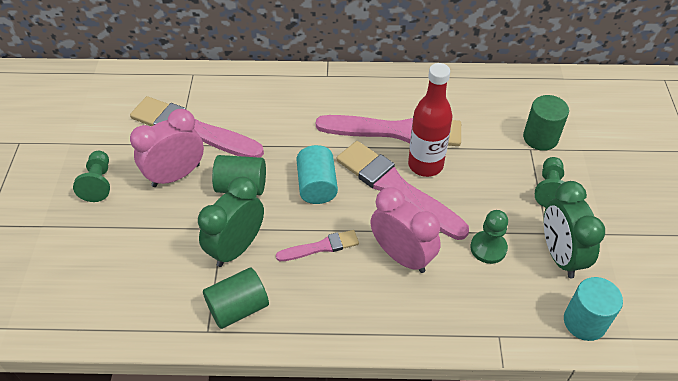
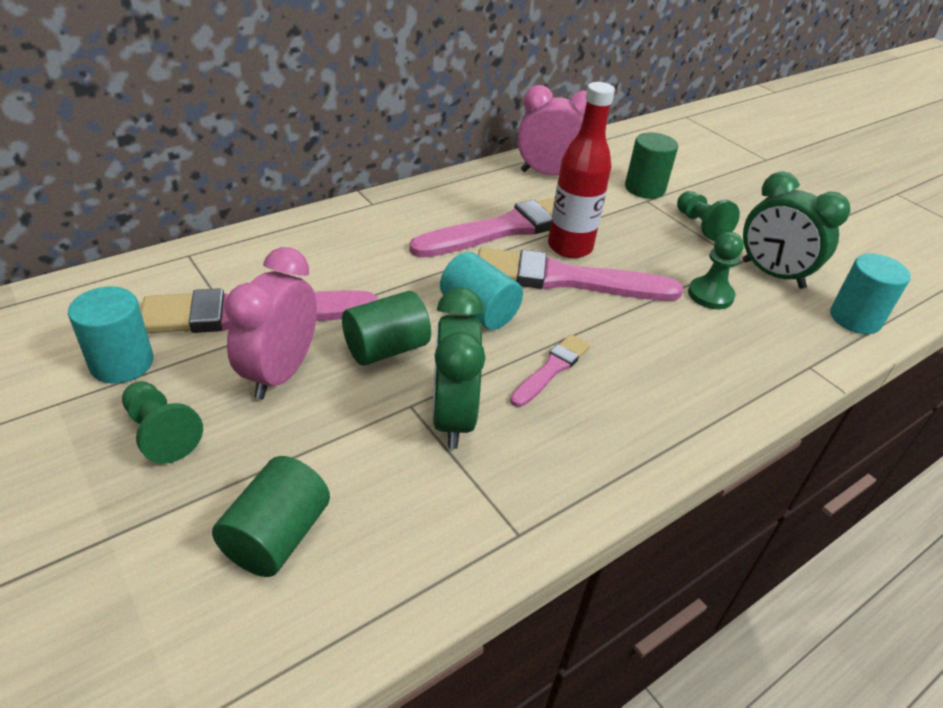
camera: 40 degrees left, 10 degrees down
green cylinder [203,268,269,329] -> green cylinder moved to [212,456,330,577]
pink clock [370,187,441,273] -> pink clock moved to [518,85,587,175]
none -> turquoise cylinder [68,287,154,383]

